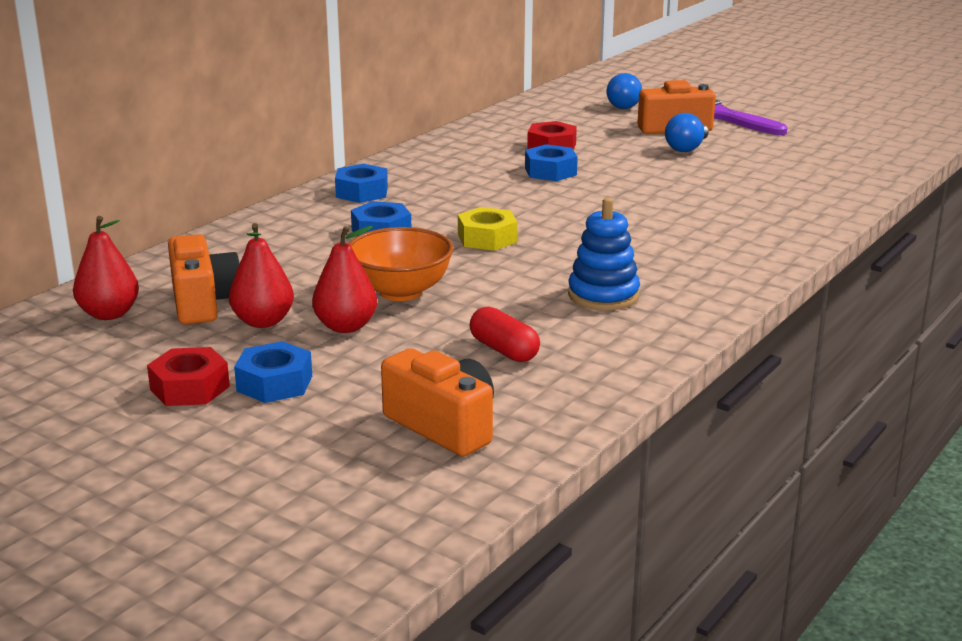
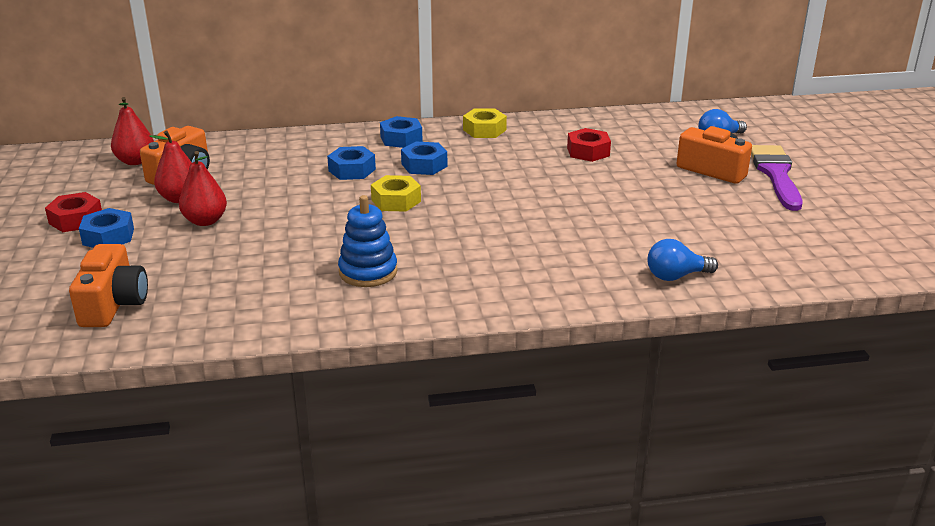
camera: 45 degrees right, 5 degrees up
orange bowl [348,227,453,301] -> none
red capsule [470,307,540,362] -> none
blue nut [525,144,578,181] -> blue nut moved to [401,142,447,175]
blue light bulb [665,113,709,152] -> blue light bulb moved to [647,239,718,281]
none -> yellow nut [463,109,507,138]

